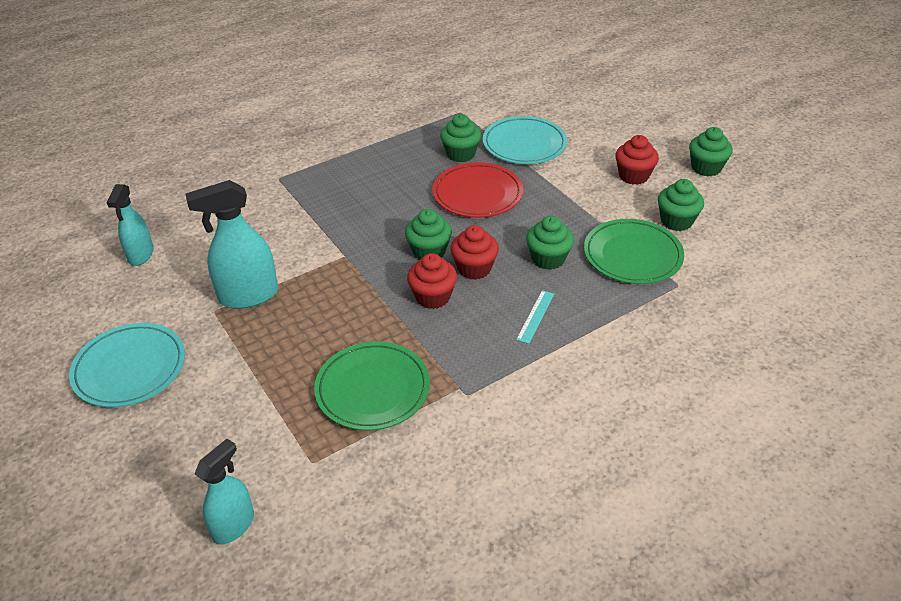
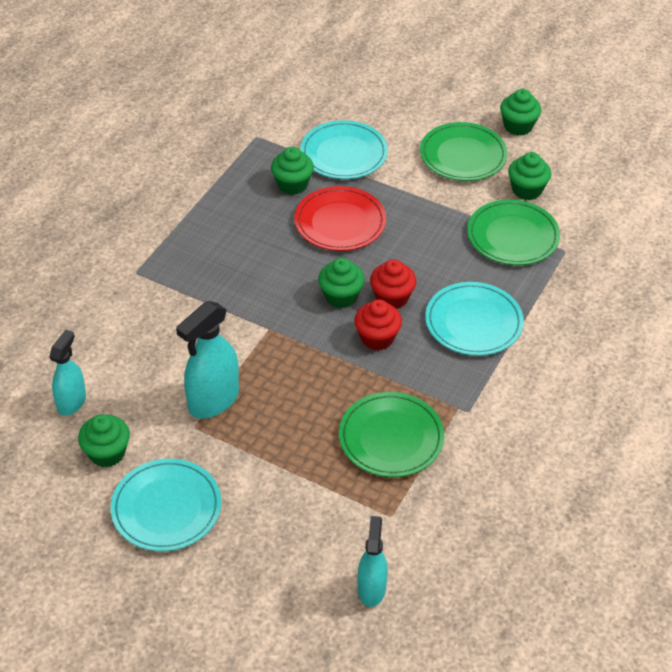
camera: 30 degrees left, 5 degrees up
turquoise spray bottle [107,184,154,266] -> turquoise spray bottle turned 135 degrees counterclockwise [49,330,86,416]
turquoise ruler [516,290,554,344] -> turquoise plate [425,282,524,356]
green cupcake [526,216,574,270] -> green cupcake moved to [78,414,130,467]
red cupcake [615,135,659,185] -> green plate [420,122,508,181]

